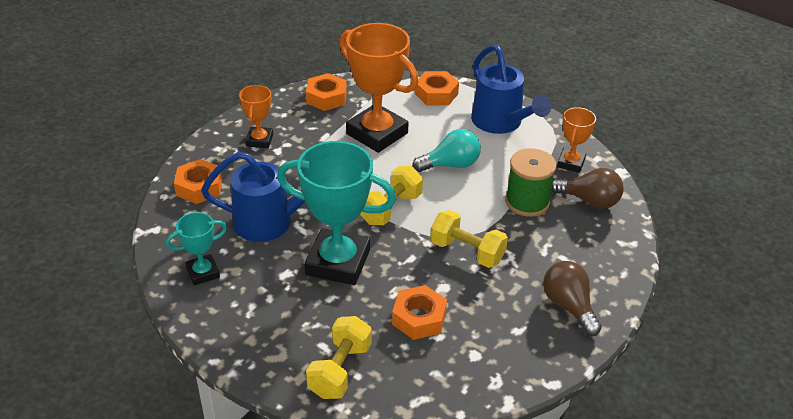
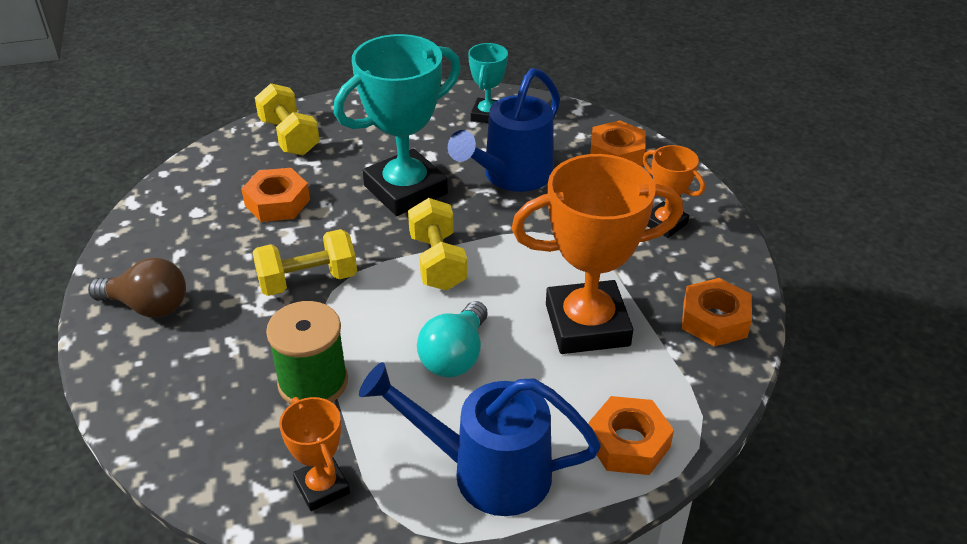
camera: 130 degrees right, 0 degrees up
brown light bulb [551,168,624,209] -> none

